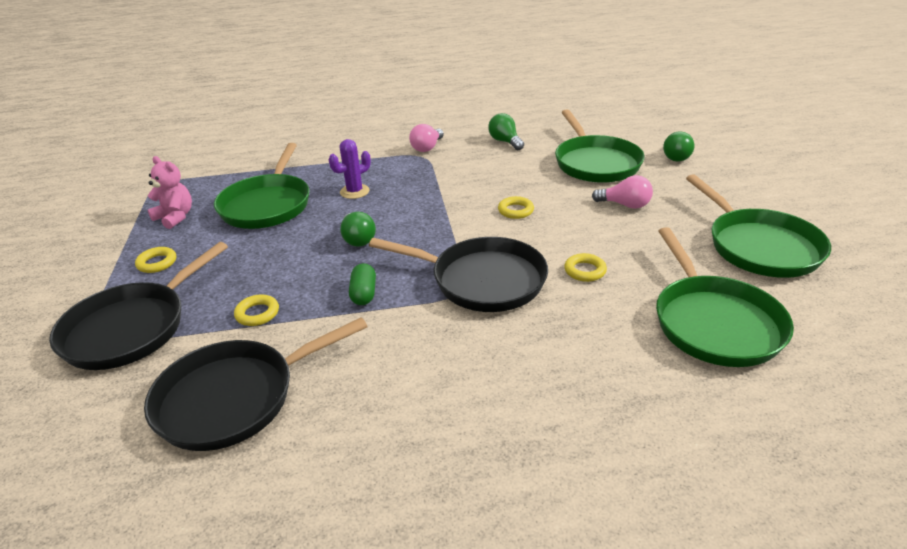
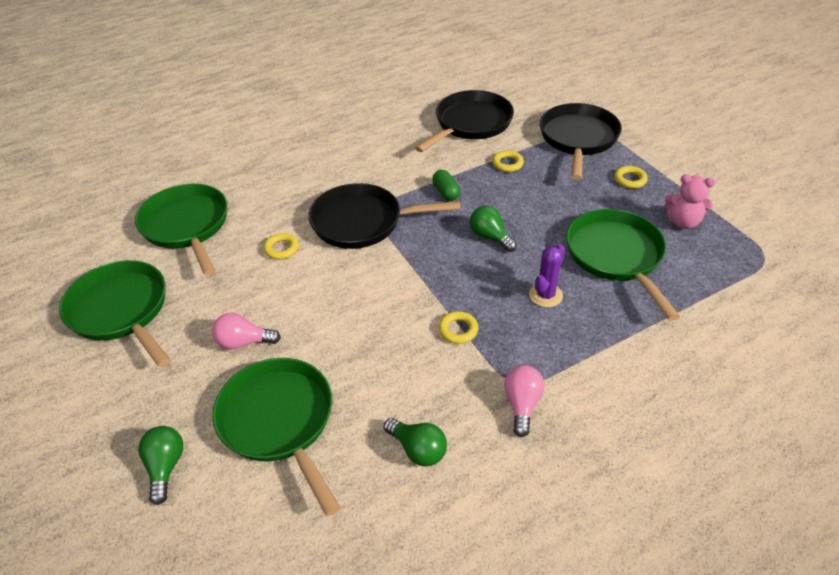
camera: 160 degrees right, 10 degrees up
yellow ring [498,196,534,219] -> yellow ring moved to [439,311,478,344]

